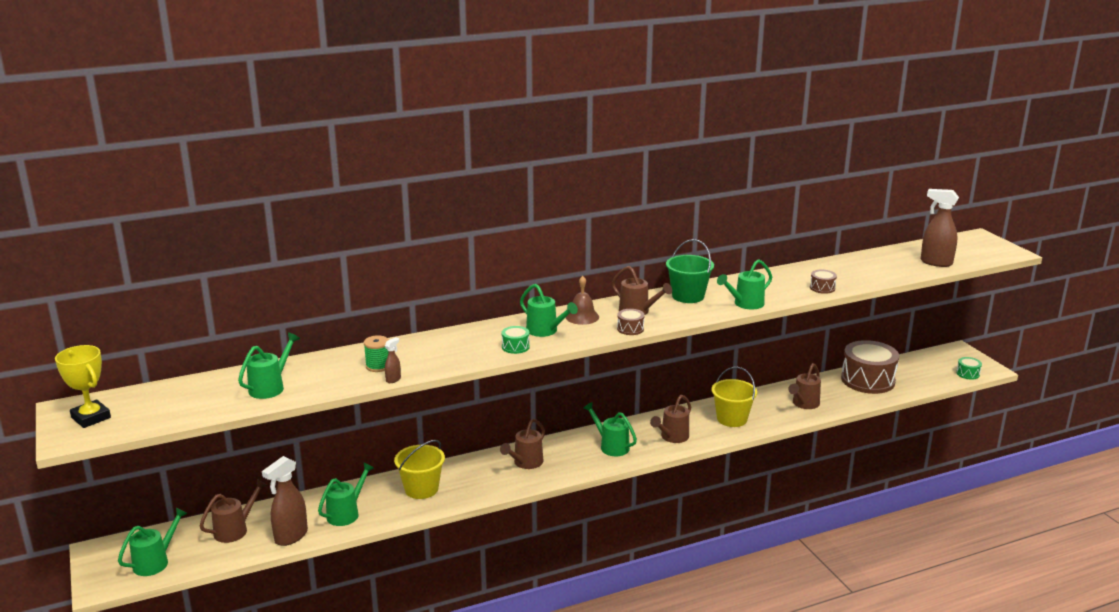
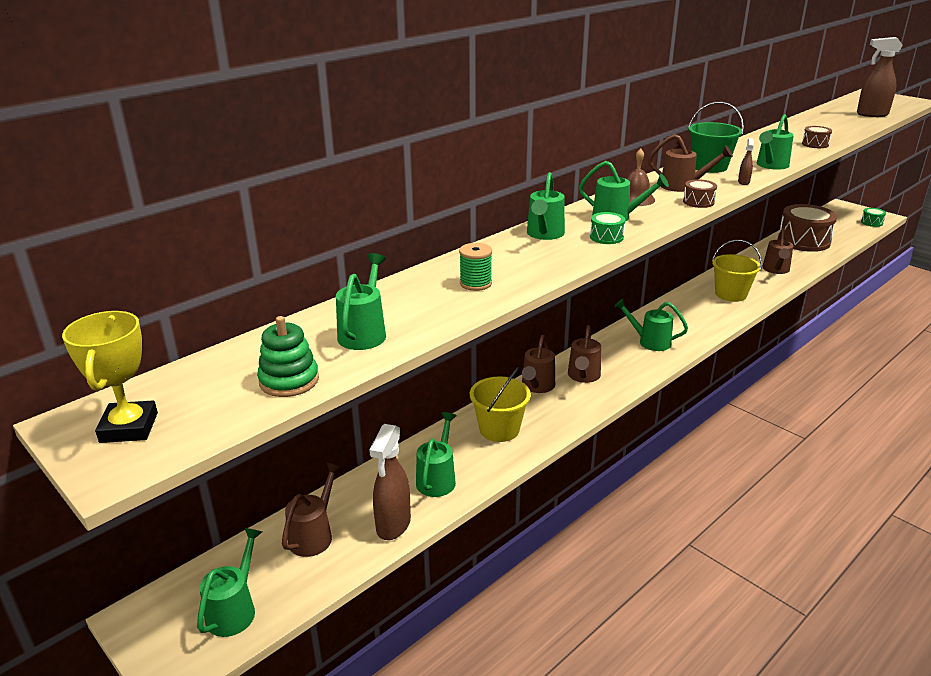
camera: 20 degrees left, 5 degrees up
yellow trophy [55,345,111,428] -> yellow trophy turned 60 degrees clockwise [62,311,158,443]
brown spray bottle [385,337,401,383] -> brown spray bottle moved to [738,138,754,185]
brown watering can [650,395,691,443] -> brown watering can moved to [522,335,555,393]
none -> green stacking toy [257,316,319,397]
none -> green watering can [527,172,565,240]

